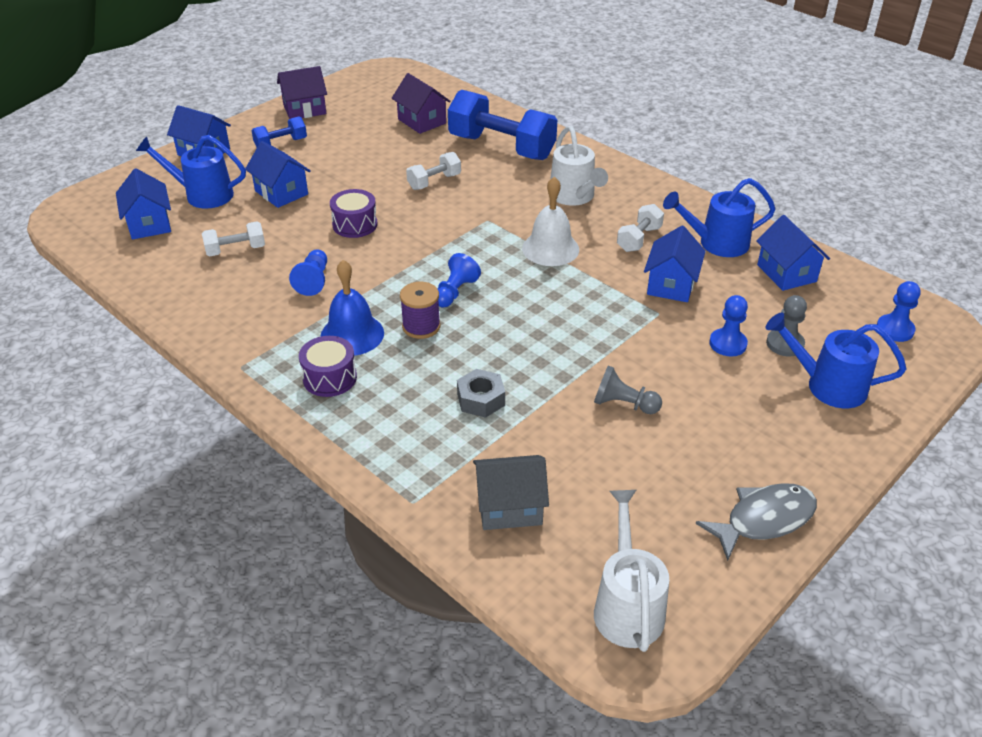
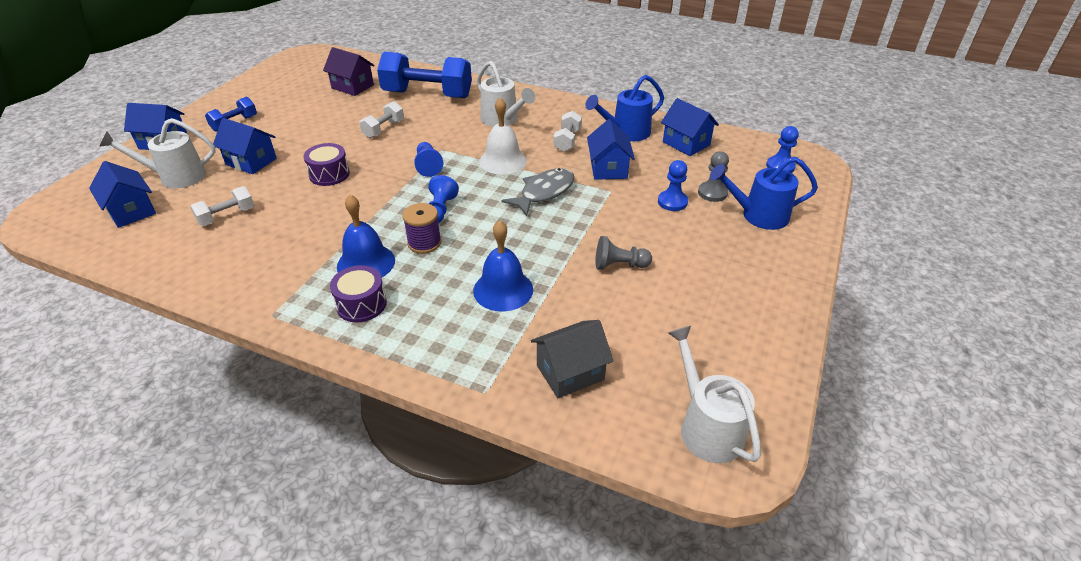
camera: 20 degrees left, 0 degrees up
blue watering can [136,135,246,209] -> white watering can [99,118,216,188]
purple house [277,66,327,119] -> none
blue pawn [289,249,327,296] -> blue pawn moved to [414,142,443,177]
grey nut [457,369,505,418] -> blue bell [473,220,533,311]
grey fish [696,483,817,561] -> grey fish moved to [501,168,575,216]

